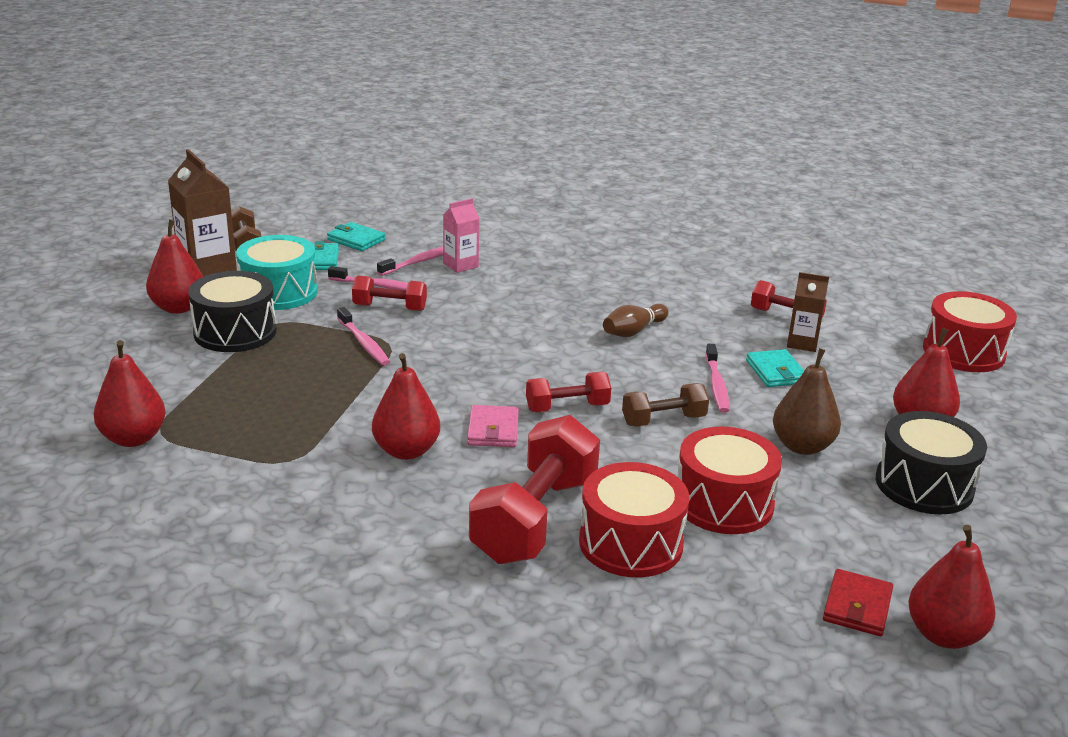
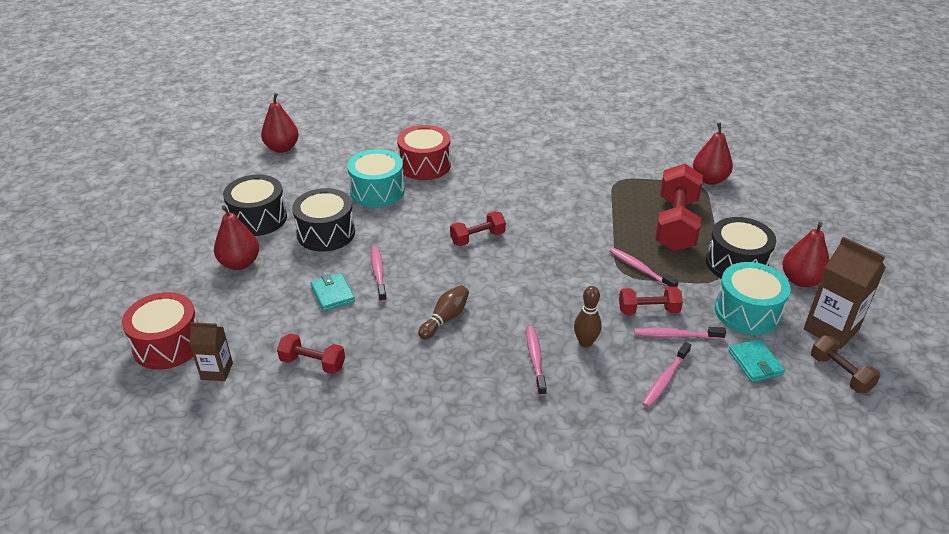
camera: 170 degrees right, 10 degrees up
turquoise wallet [327,222,385,251] -> none
red pear [372,353,440,460] -> none
pink carton [443,198,480,273] -> none
pink wallet [467,405,519,447] -> none
red dumbbell [469,415,600,564] -> red dumbbell moved to [655,164,703,251]
brown dumbbell [622,383,709,427] -> none
red drum [678,427,782,534] -> turquoise drum [347,149,405,207]
brown pear [773,348,841,455] -> black drum [292,188,355,252]
brown carton [787,272,829,352] -> brown carton moved to [189,322,233,381]
red wallet [823,569,893,636] -> none
none -> pink toothbrush [526,326,547,396]
none -> brown bowling pin [574,286,602,347]

